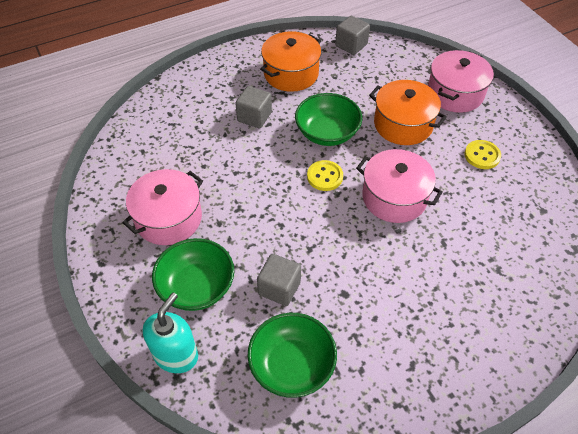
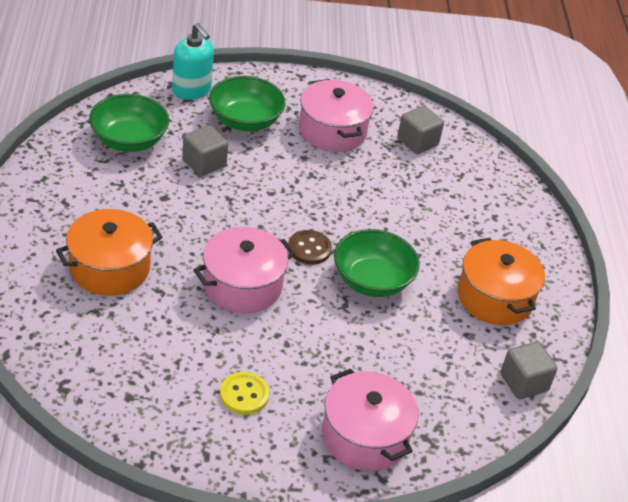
camera: 110 degrees right, 10 degrees down
grey cube [235,86,272,128] -> grey cube moved to [397,106,444,154]
yellow button [307,160,343,191] -> brown button [288,230,332,265]
orange pot [369,80,447,145] -> orange pot moved to [56,209,163,296]

